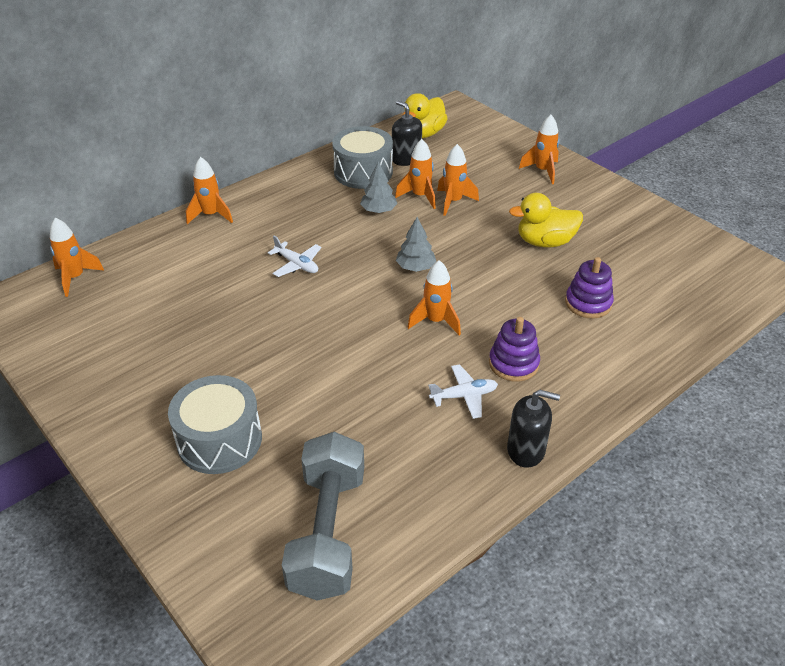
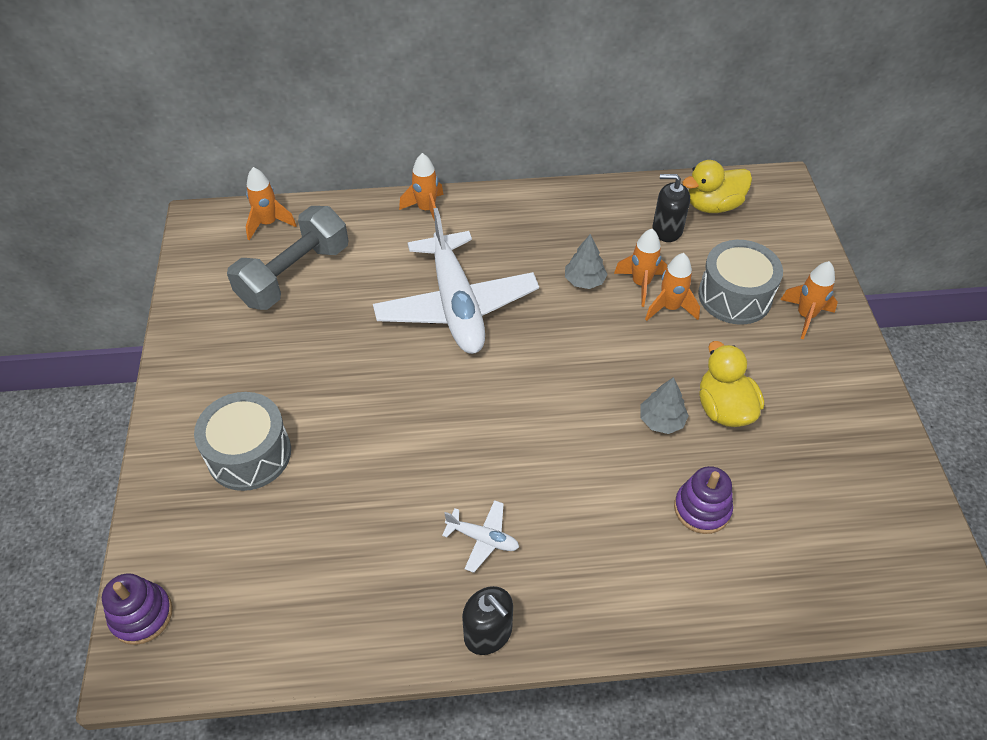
camera: 35 degrees right, 10 degrees up
white plane [268,236,322,277] -> white plane [373,208,539,354], size x2.45
grey dumbbell [282,432,364,601] -> grey dumbbell moved to [227,206,348,310]
grey drum [332,126,393,189] -> grey drum moved to [698,240,783,325]
black soap dispenser [392,101,422,166] -> black soap dispenser turned 75 degrees counterclockwise [653,174,690,242]
grey tree [396,217,436,272] -> grey tree moved to [641,377,689,434]
orange rocket [407,260,461,335] -> none
purple stacking toy [489,317,540,381] -> purple stacking toy moved to [102,573,172,645]
yellow duck [509,193,583,247] -> yellow duck turned 45 degrees clockwise [700,341,764,427]

